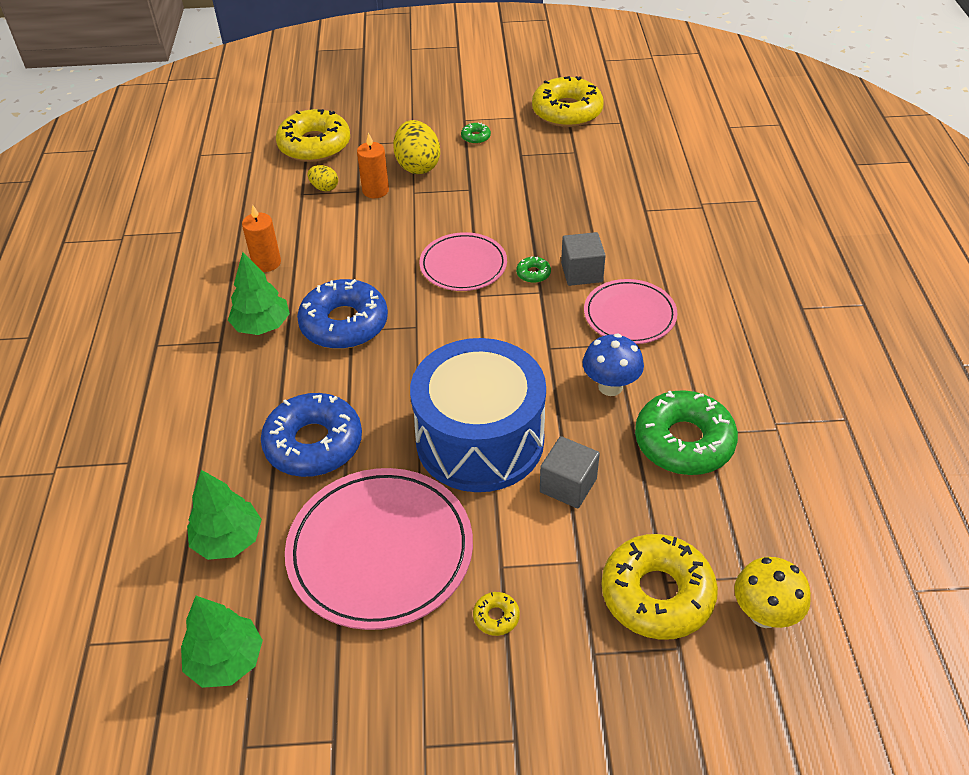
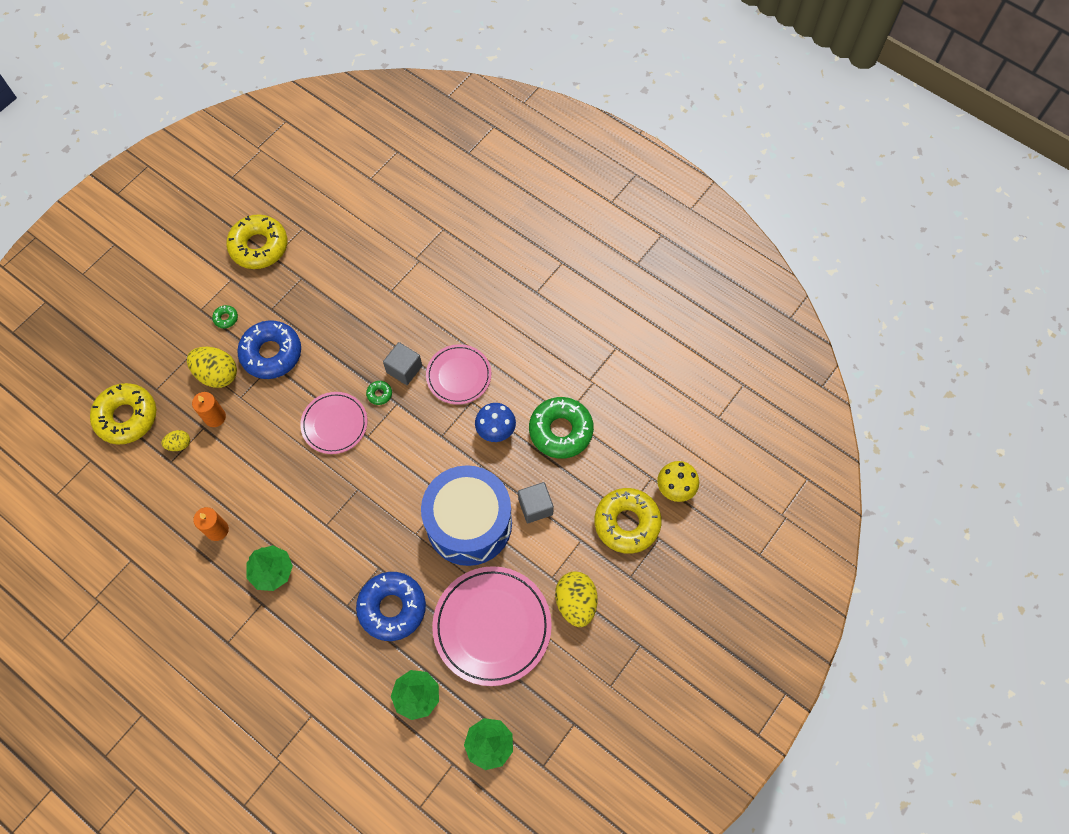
camera: 50 degrees left, 20 degrees up
blue donut [297,279,388,349] -> blue donut moved to [237,320,301,379]
yellow donut [473,592,520,636] -> yellow egg [555,571,598,627]

